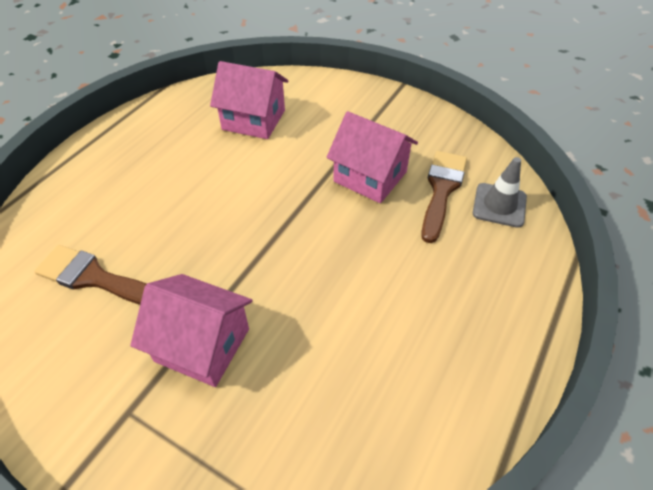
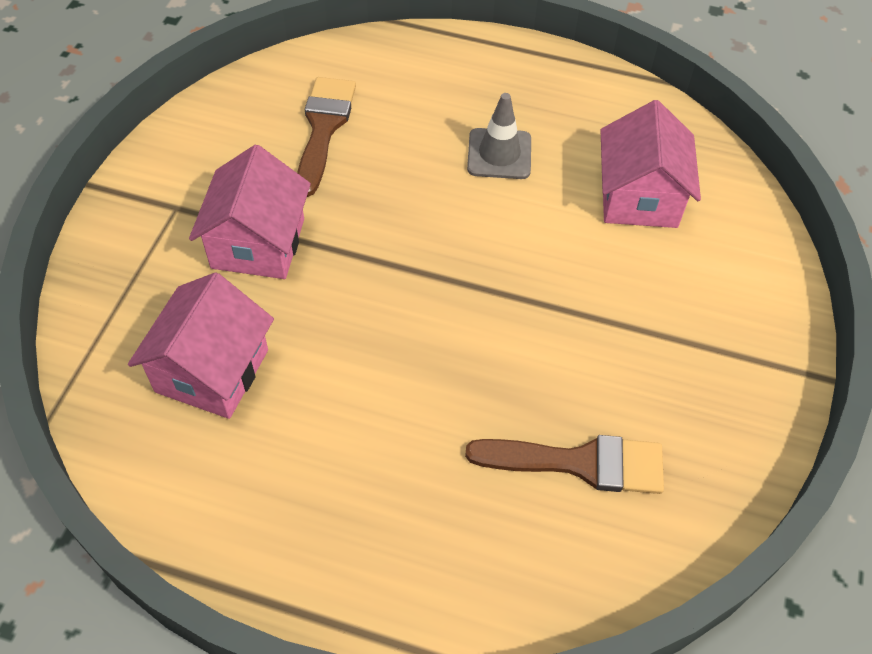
camera: 75 degrees right, 5 degrees up
pink house [327,111,418,203] -> pink house moved to [128,272,274,419]
grey traffic cone [473,157,527,228] -> grey traffic cone moved to [467,93,531,179]

